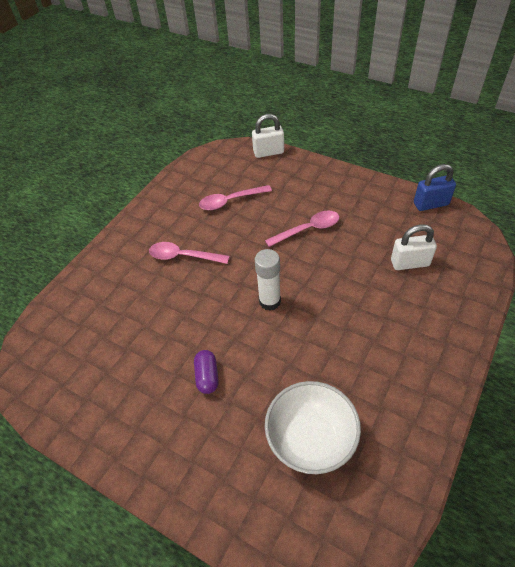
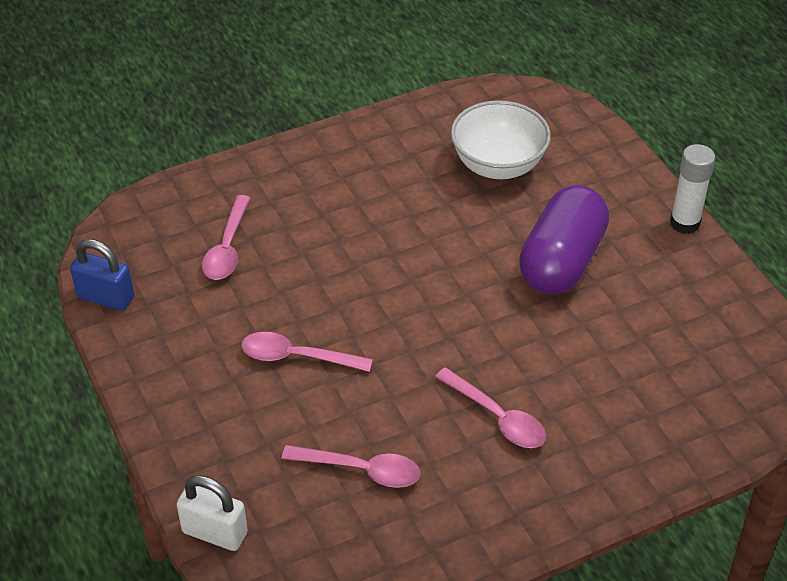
camera: 150 degrees left, 5 degrees down
purple capsule [194,350,219,394] -> purple capsule [519,185,609,294], size x2.26
white glue stick [254,249,281,311] -> white glue stick moved to [670,144,716,234]
white padlock [391,224,437,270] -> pink spoon [202,195,251,280]

